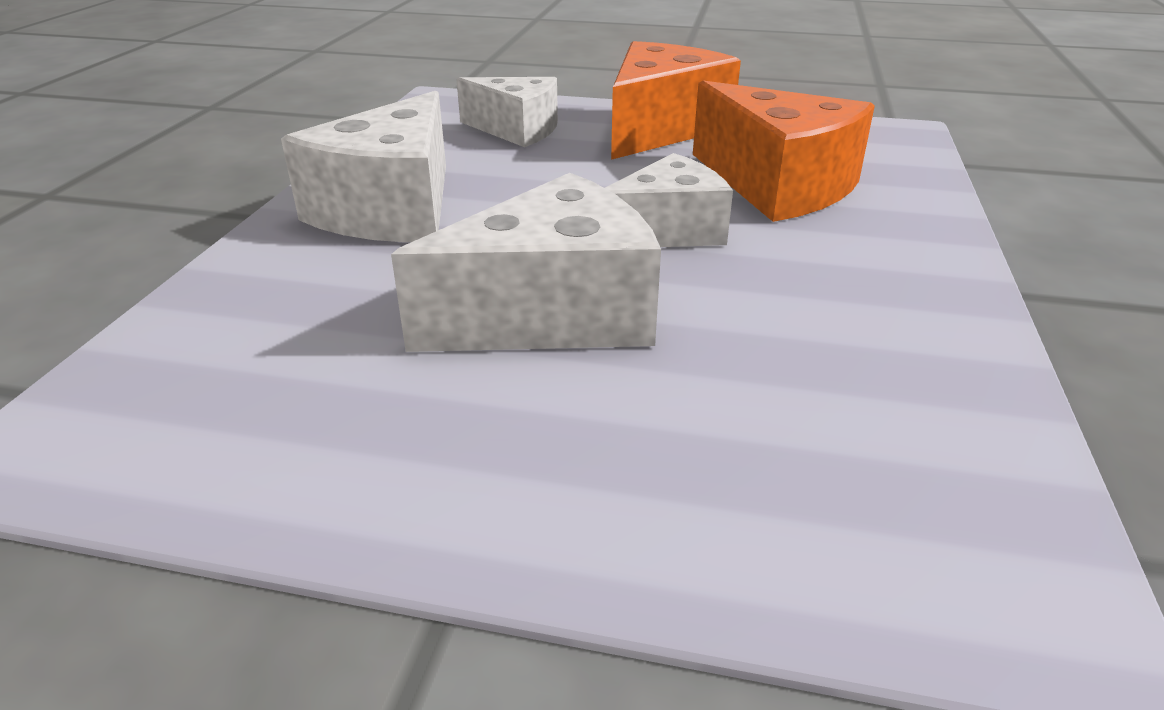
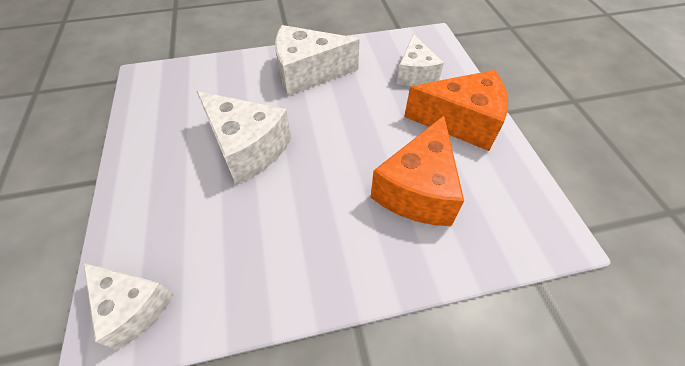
camera: 65 degrees right, 20 degrees up
white cheese [605,153,733,247] -> white cheese moved to [84,263,174,350]

